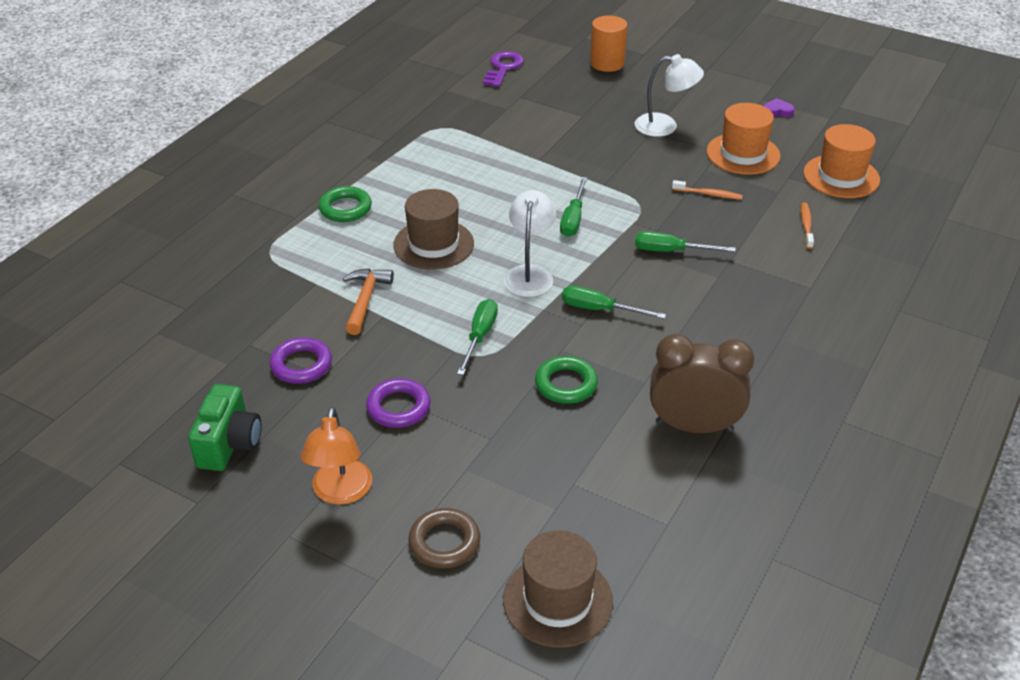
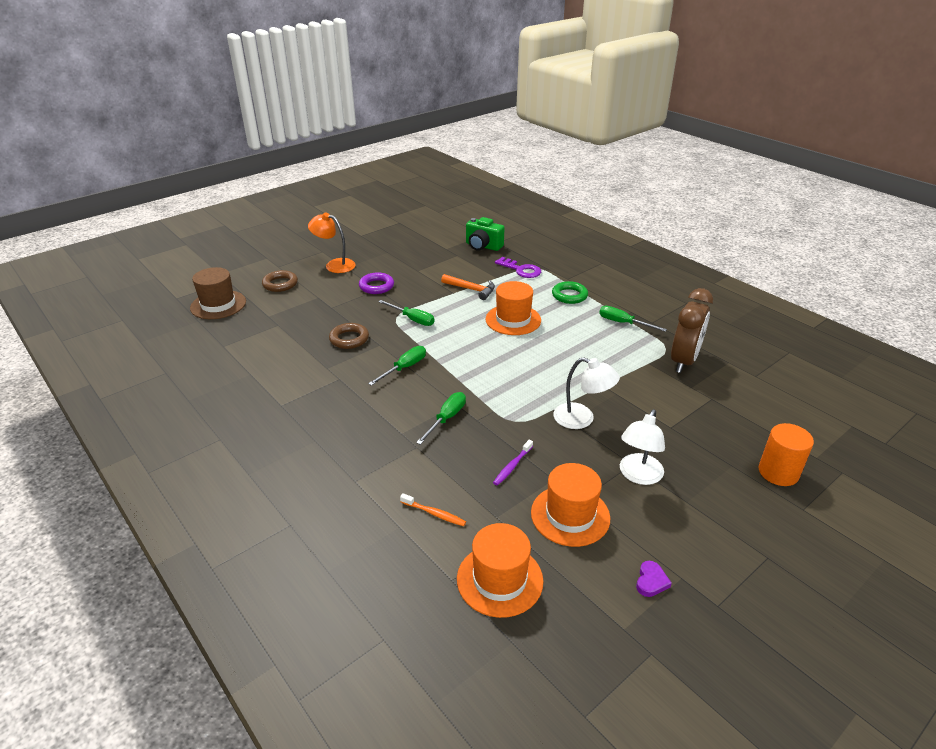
camera: 110 degrees right, 5 degrees down
green camera [188,384,262,471] -> green camera moved to [466,217,505,251]
purple ring [270,337,332,384] -> none
brown hat [393,189,474,270] -> orange hat [486,281,541,335]
purple key [483,51,524,87] -> purple key moved to [495,257,541,278]
white lamp [504,190,556,297] -> white lamp moved to [553,357,620,429]
green ring [535,356,598,404] -> brown ring [329,323,369,349]
green screwdriver [560,177,587,237] -> green screwdriver moved to [599,306,667,332]
brown clock [650,334,754,433] -> brown clock moved to [671,288,713,373]
orange toothbrush [672,180,743,200] -> purple toothbrush [493,440,533,485]

